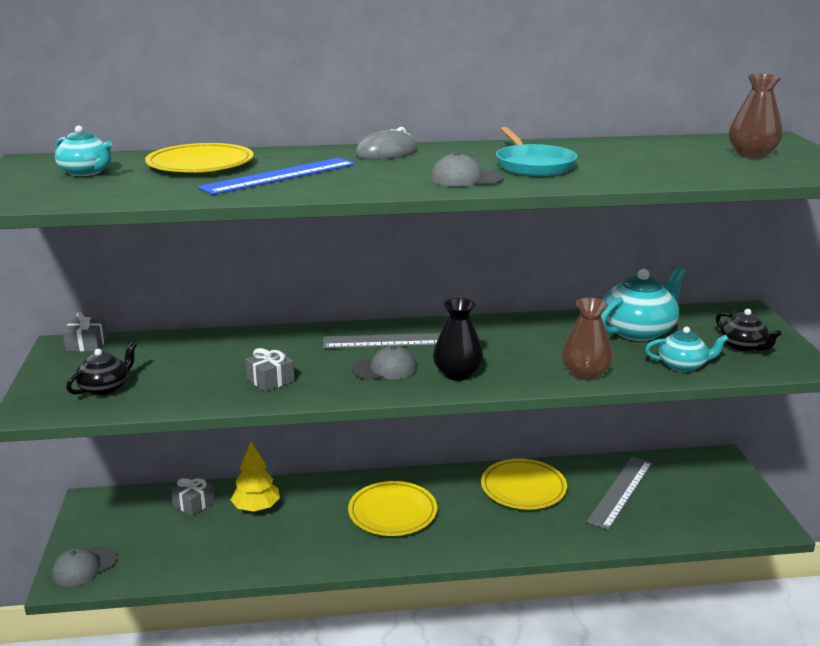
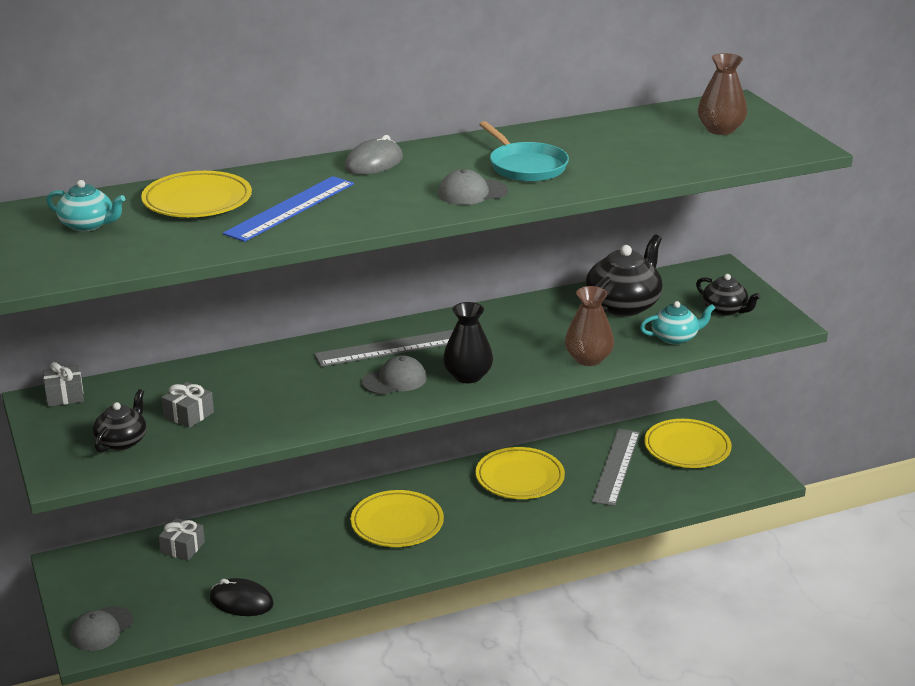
camera: 15 degrees left, 5 degrees up
yellow tree [231,442,280,512] -> none
grey gift [245,348,295,392] -> grey gift moved to [162,382,214,428]
turquoise teapot [601,267,686,341] -> black teapot [585,234,663,317]
none -> black mouse [210,578,274,616]
none -> yellow plate [644,419,732,468]

